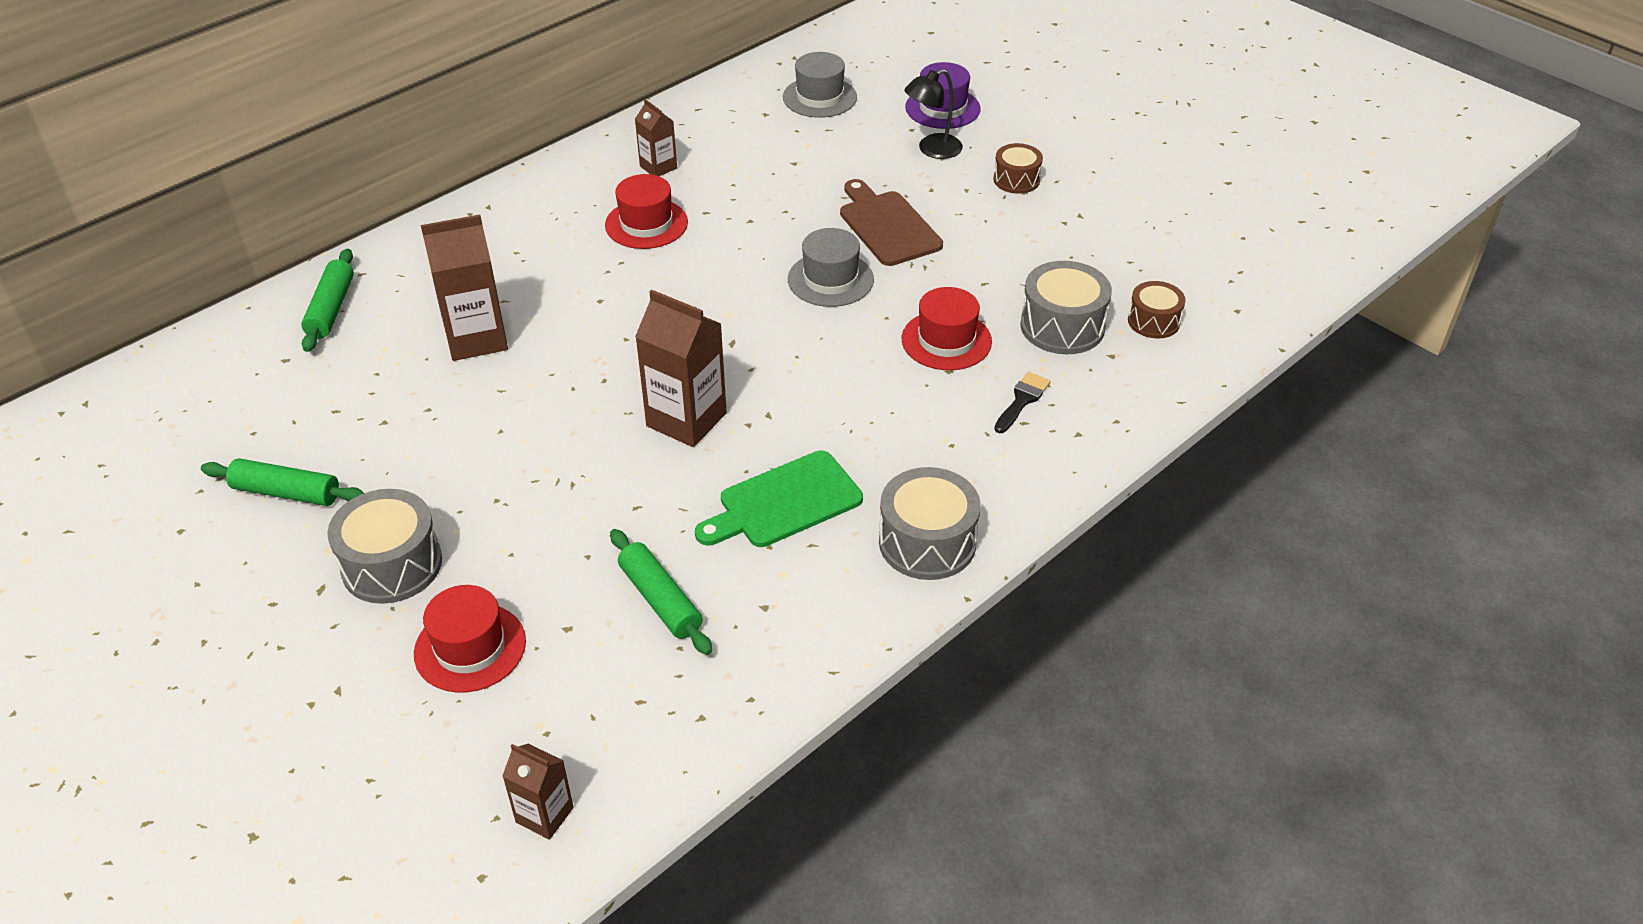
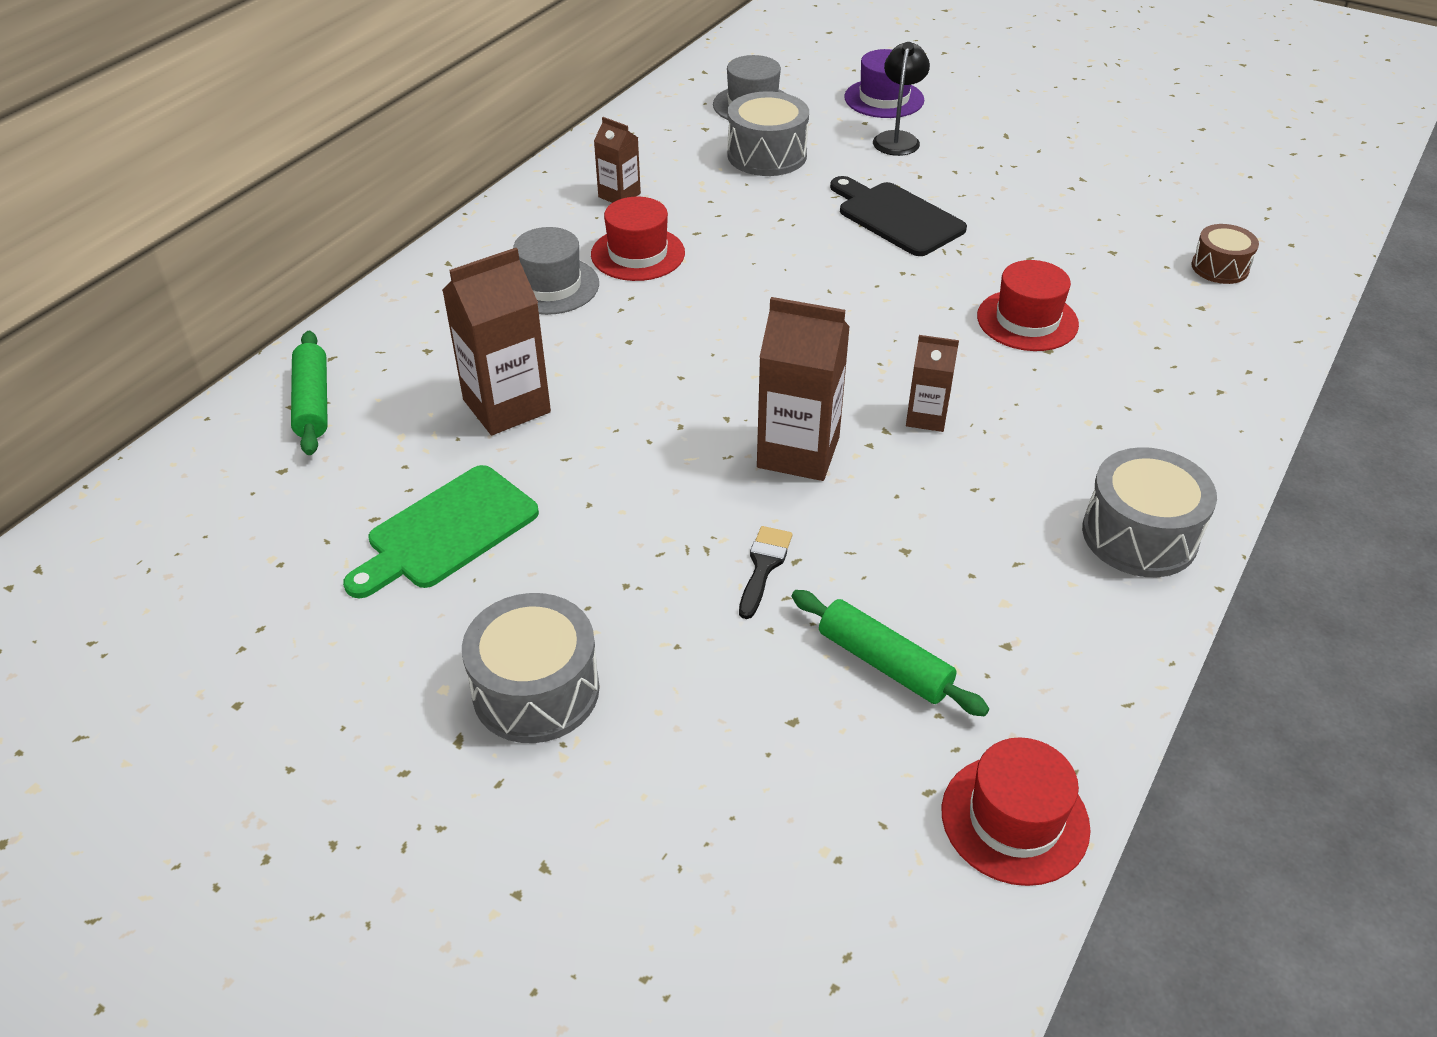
camera: 15 degrees left, 0 degrees up
green rolling pin [201,458,364,506] -> none
red hat [414,585,526,693] -> red hat moved to [942,737,1091,886]
brown carton [502,743,574,840] -> brown carton moved to [906,335,959,432]
green cutting board [695,450,863,547] -> green cutting board moved to [343,465,539,598]
grey hat [788,228,874,307] -> grey hat moved to [513,227,599,315]
brown cutting board [840,179,943,266] -> black cutting board [830,176,967,256]
black lamp [904,69,963,159] -> black lamp turned 150 degrees clockwise [873,42,930,156]
brown drum [993,143,1043,194] -> none
black brush [994,372,1051,433] -> black brush moved to [739,526,792,619]
grey drum [1020,261,1112,354] -> grey drum moved to [727,91,809,176]

